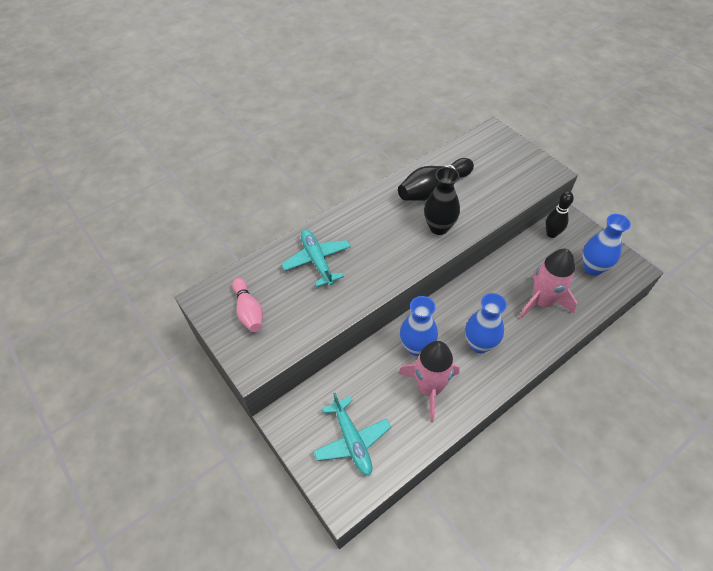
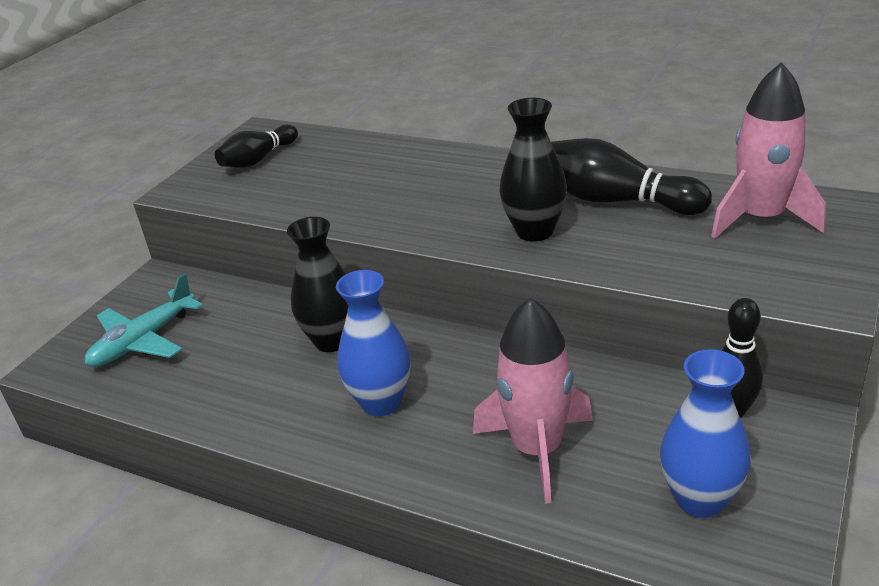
camera: 65 degrees right, 20 degrees down
pink bowling pin [232,278,263,332] -> black bowling pin [215,124,298,168]
turquoise plane [281,229,351,287] -> none
pink rocket [398,341,460,422] -> pink rocket moved to [711,62,826,239]
blue vase [400,296,438,356] -> black vase [287,217,348,352]

